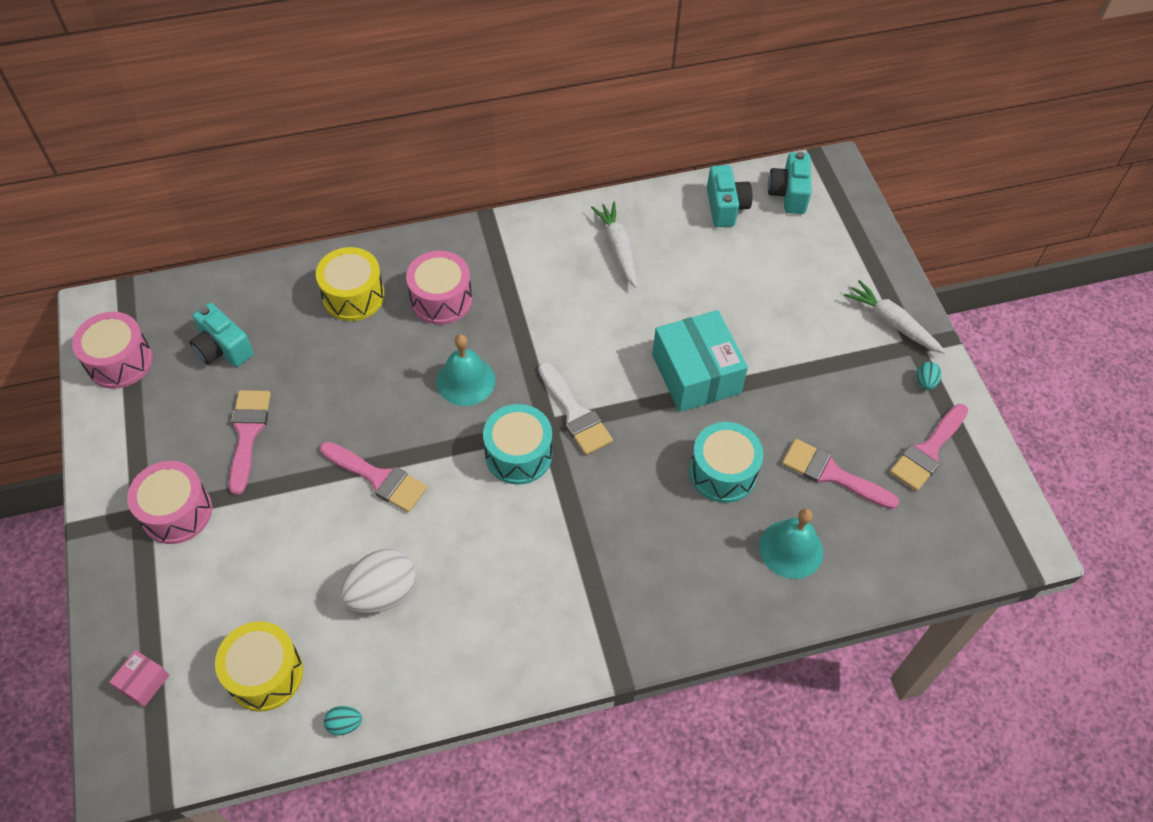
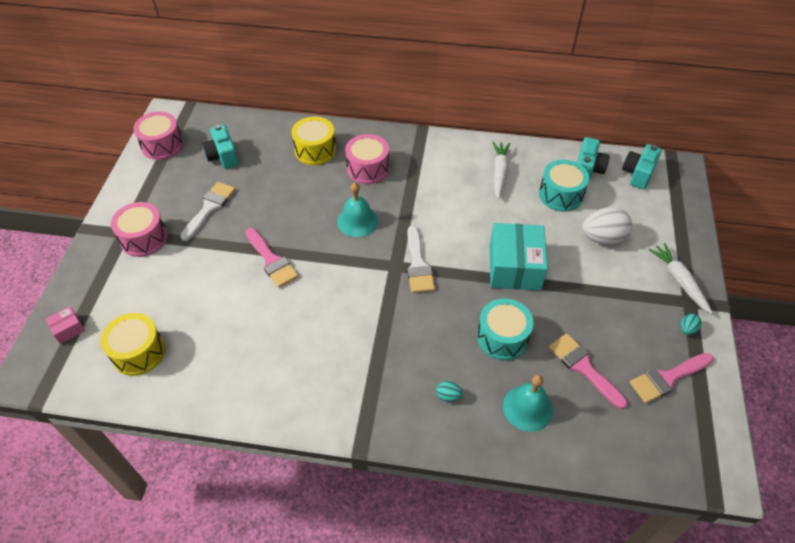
camera: 25 degrees right, 5 degrees down
pink brush [229,390,271,495] -> white brush [180,182,236,241]
turquoise egg [324,706,362,735] -> turquoise egg moved to [436,381,463,402]
white egg [340,549,416,613] -> white egg moved to [582,207,632,245]
turquoise drum [483,404,552,485] -> turquoise drum moved to [539,160,589,212]

